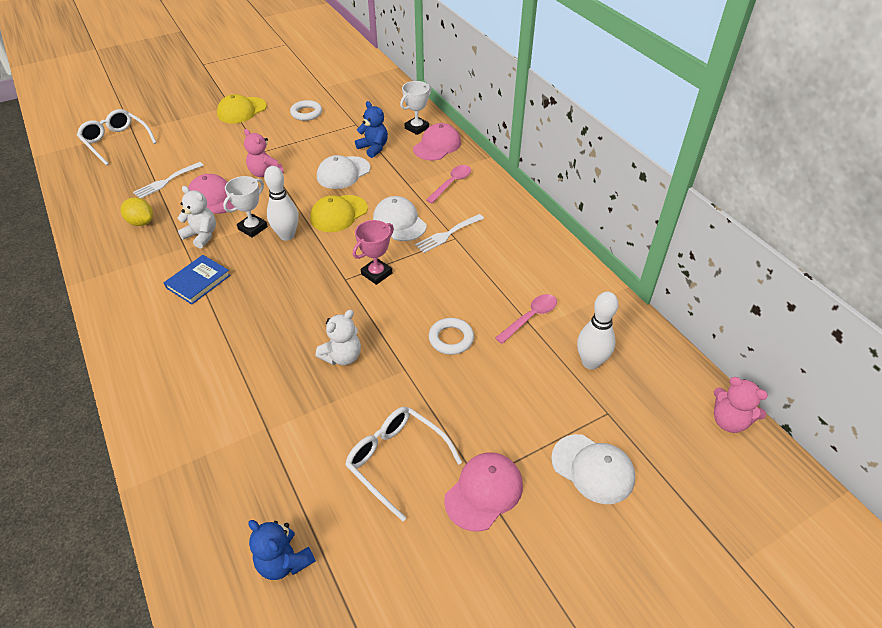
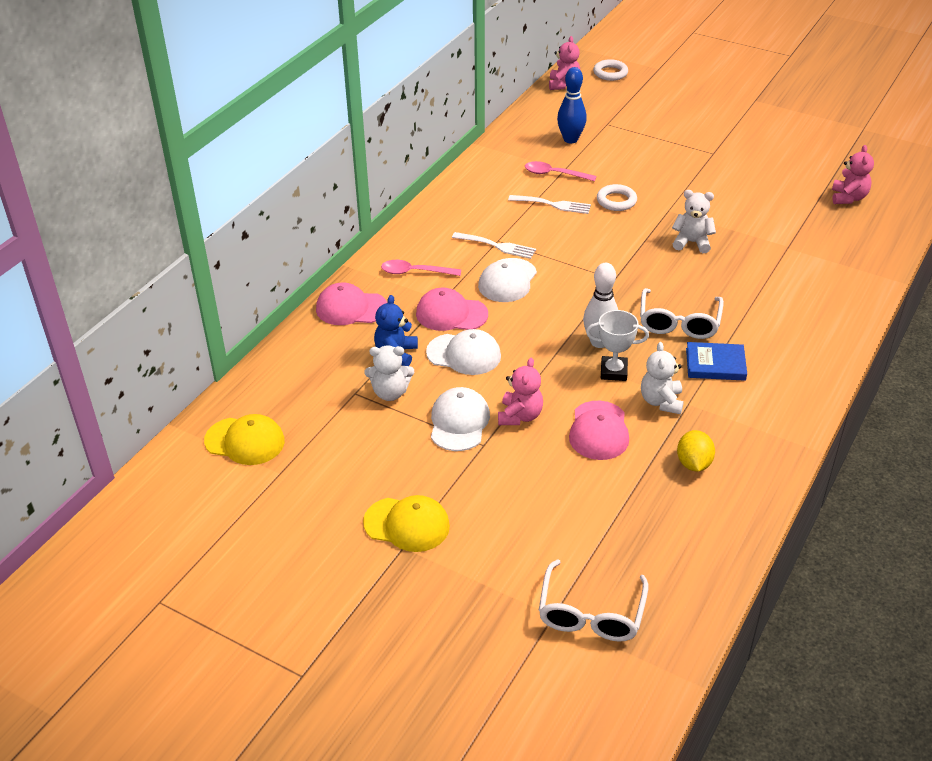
camera: 120 degrees left, 5 degrees down
white fork [133,162,204,198] -> white fork moved to [508,195,591,214]
blue teddy bear [249,520,316,580] -> pink teddy bear [832,145,874,204]
white ring [290,100,322,121] -> white ring moved to [593,59,628,81]
yellow cap [310,195,368,232] -> yellow cap moved to [204,414,285,465]
white glasses [345,407,462,521] -> white glasses moved to [640,288,724,339]
pink trophy [353,220,394,285] -> none
white trophy [400,81,432,135] -> none
pink cap [444,452,523,532] -> pink cap moved to [416,288,488,331]
white cap [551,434,635,504] -> white cap moved to [431,387,490,451]
white bowling pin [577,292,618,370] -> blue bowling pin [557,67,587,143]
none -> white teddy bear [365,345,414,401]

